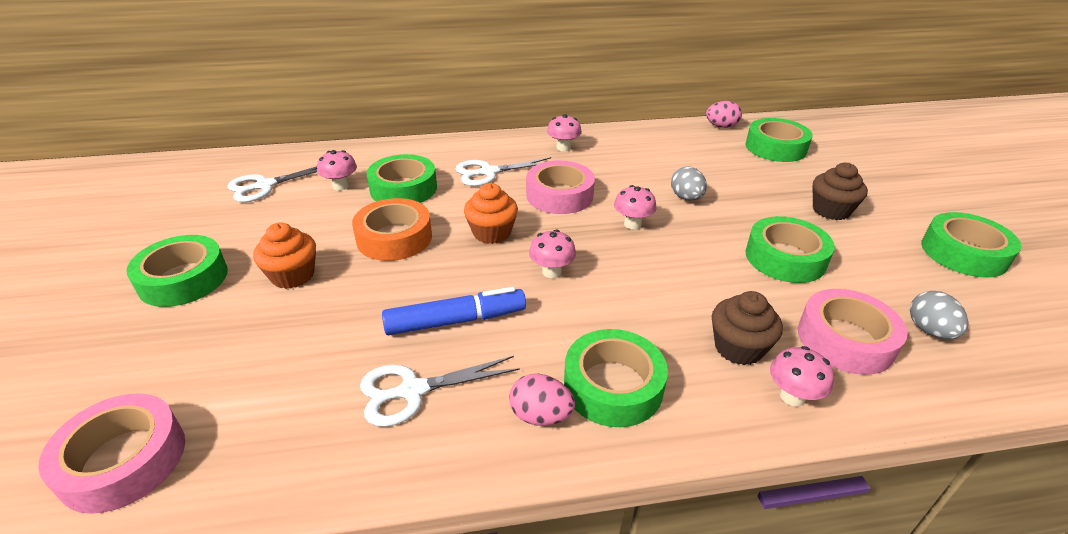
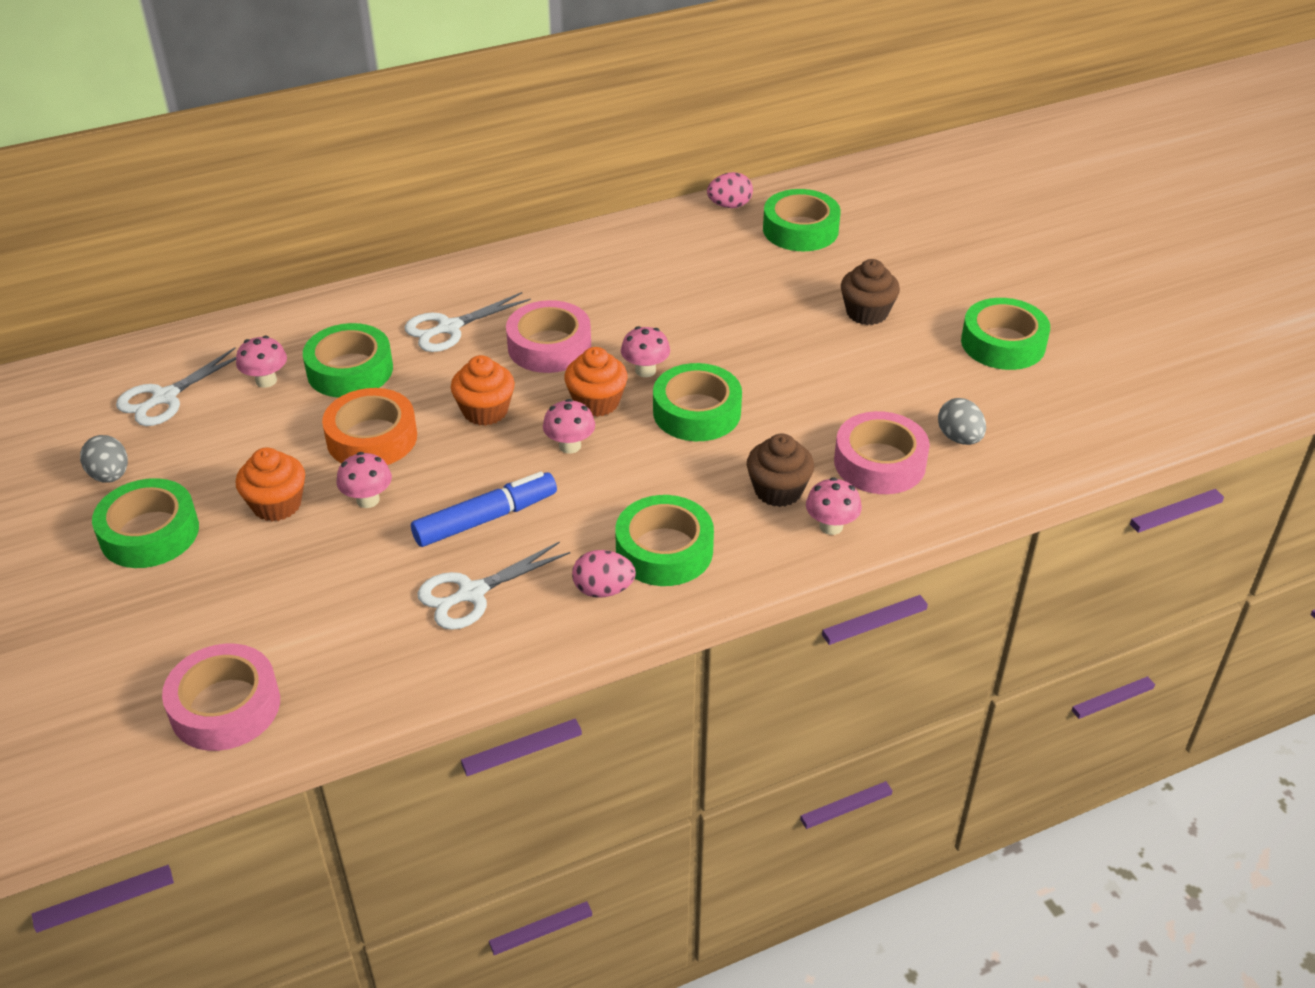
camera: 15 degrees left, 5 degrees up
pink mushroom [547,114,582,151] -> pink mushroom moved to [337,452,392,508]
grey egg [671,166,707,201] -> grey egg moved to [80,435,128,483]
green tape [746,216,835,283] -> green tape moved to [653,363,742,441]
none -> orange cupcake [564,347,628,417]

